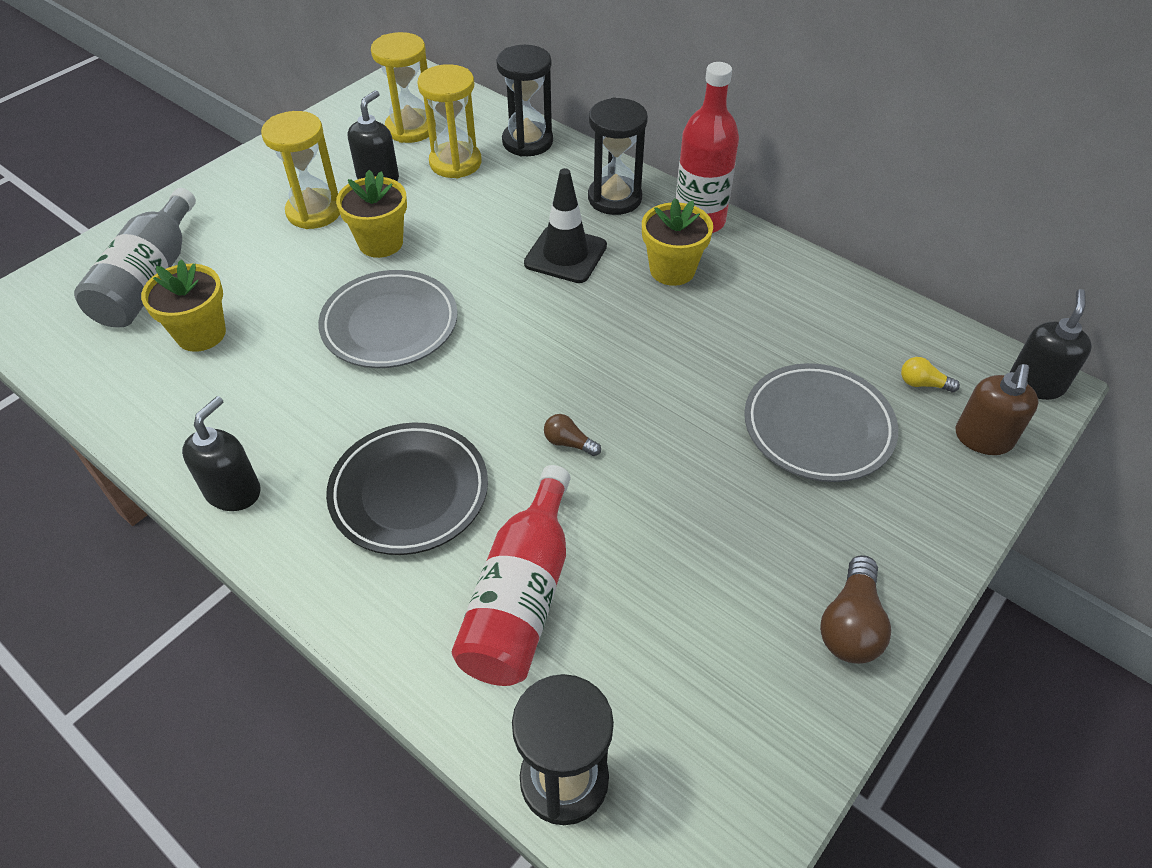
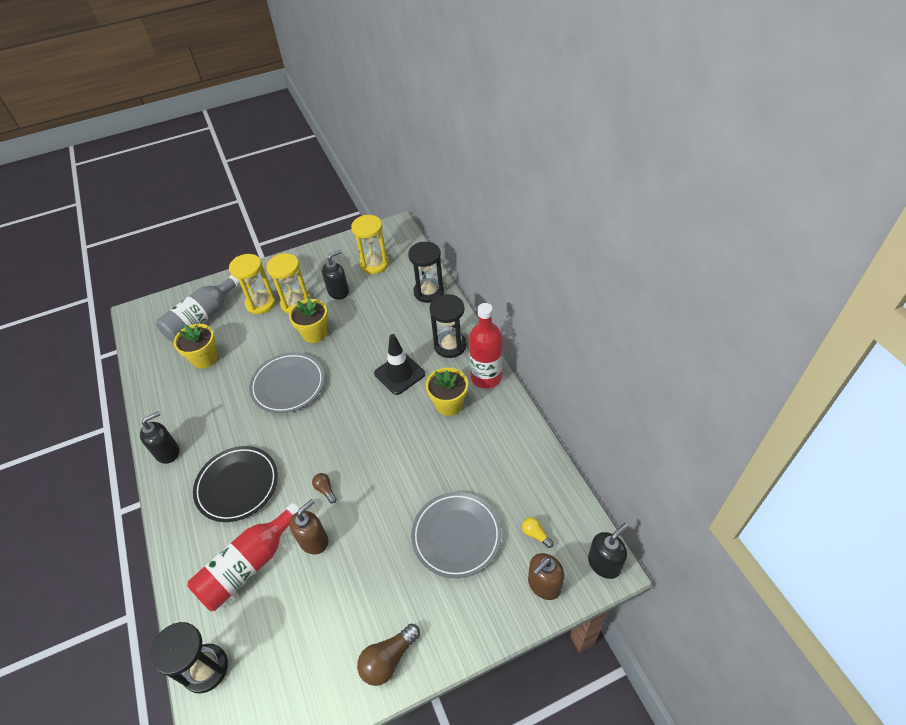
camera: 30 degrees right, 0 degrees up
yellow hourglass [418,64,482,178] -> yellow hourglass moved to [229,254,276,314]
none -> brown soap dispenser [289,499,328,554]

